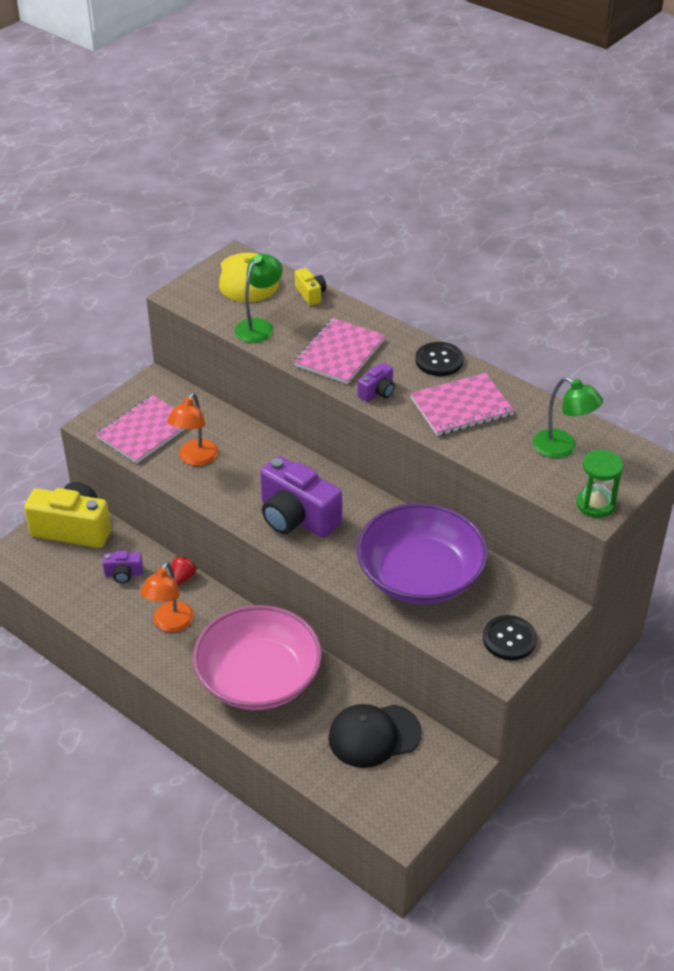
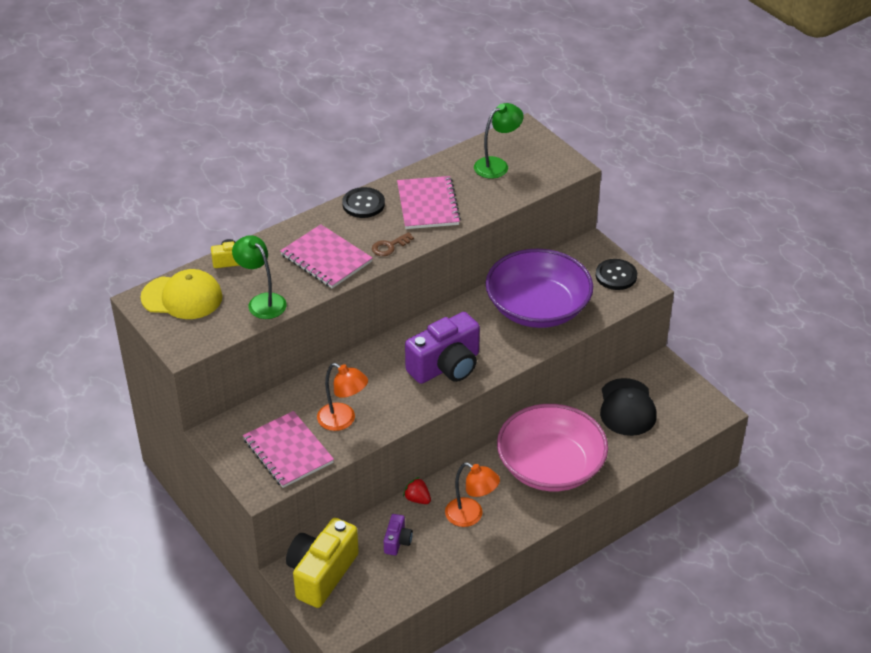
camera: 75 degrees left, 0 degrees up
purple camera [358,362,395,402] -> brown key [372,232,414,256]
green hourglass [576,450,623,518] -> none

